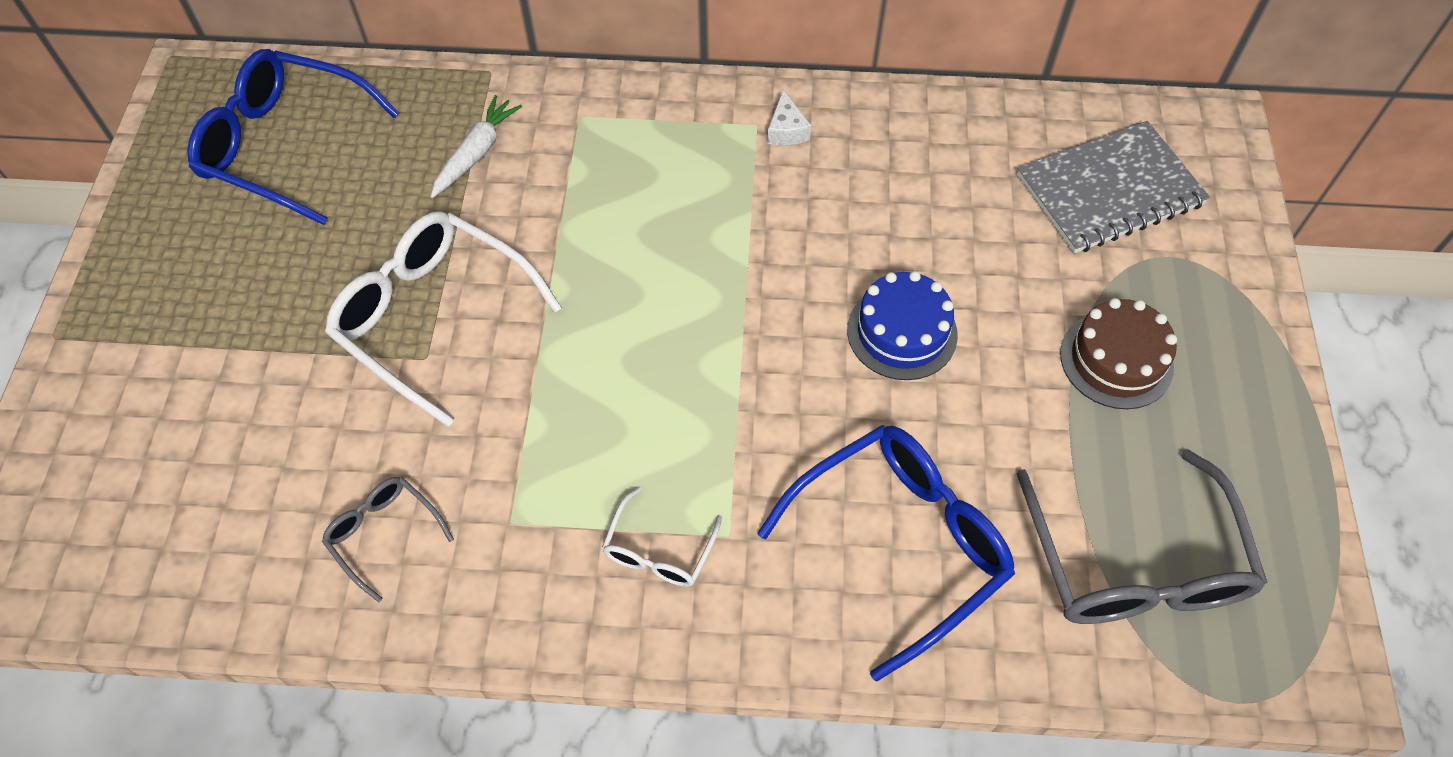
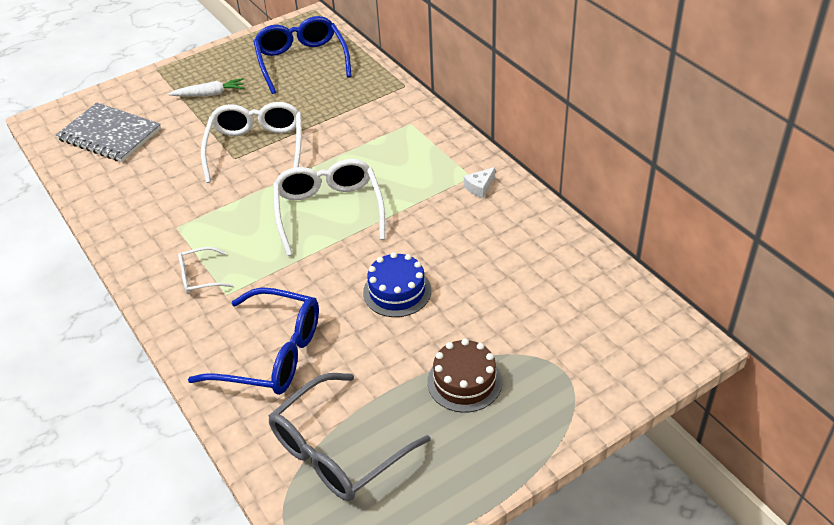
camera: 55 degrees right, 15 degrees down
grey glasses [322,477,454,602] -> none
white carrot [431,95,522,198] -> white carrot moved to [168,78,244,96]
grey notebook [1017,121,1210,253] -> grey notebook moved to [56,103,161,162]
none -> white glasses [273,159,385,256]

